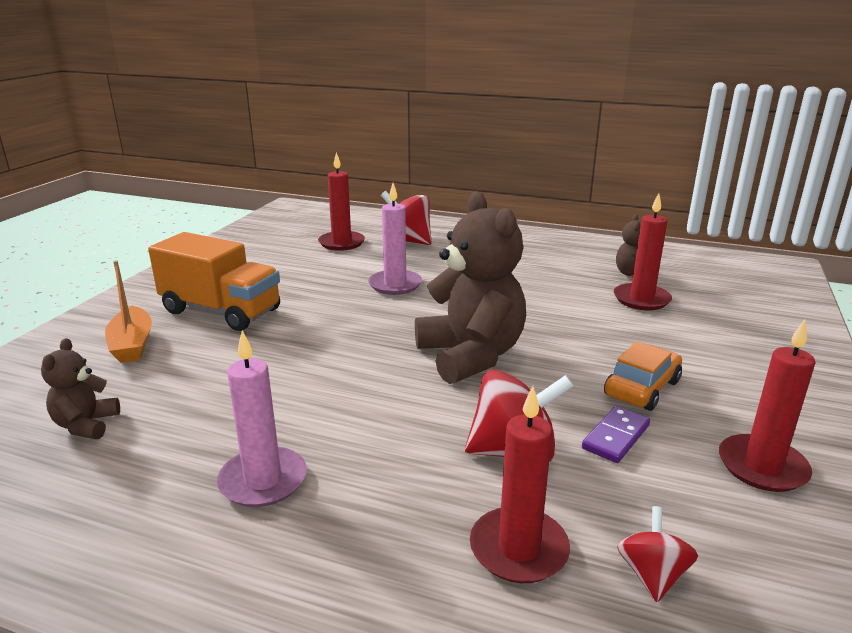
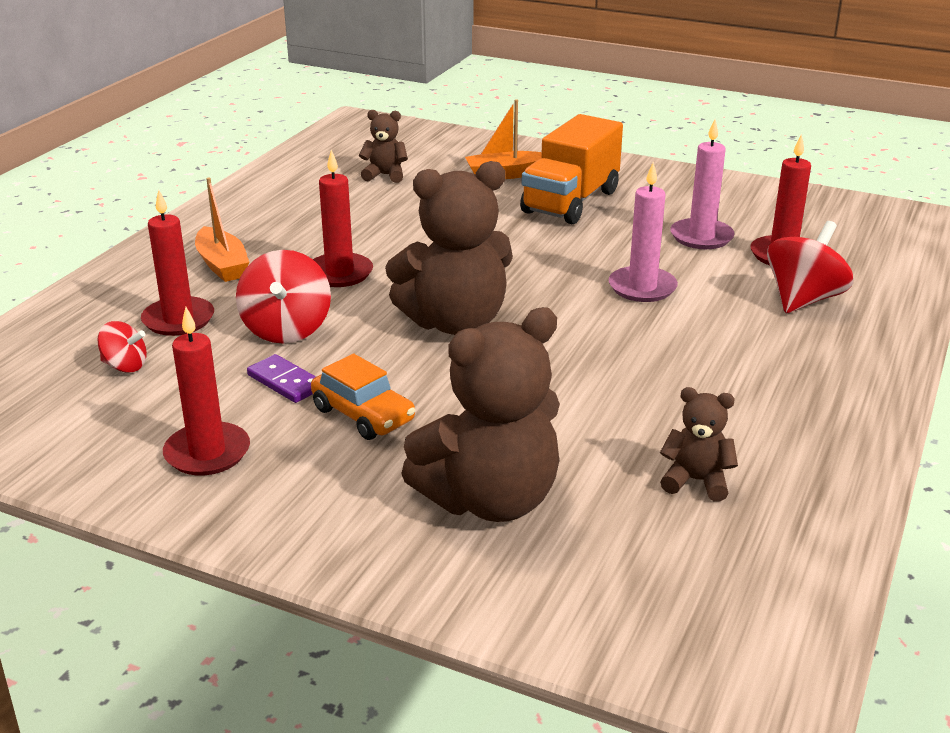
camera: 95 degrees right, 5 degrees up
pink candle [217,331,307,507] -> pink candle moved to [670,119,735,249]
red candle [614,193,672,310] -> red candle moved to [313,149,373,287]
none -> orange boat [195,177,249,282]
none -> brown teddy bear [401,307,560,522]

